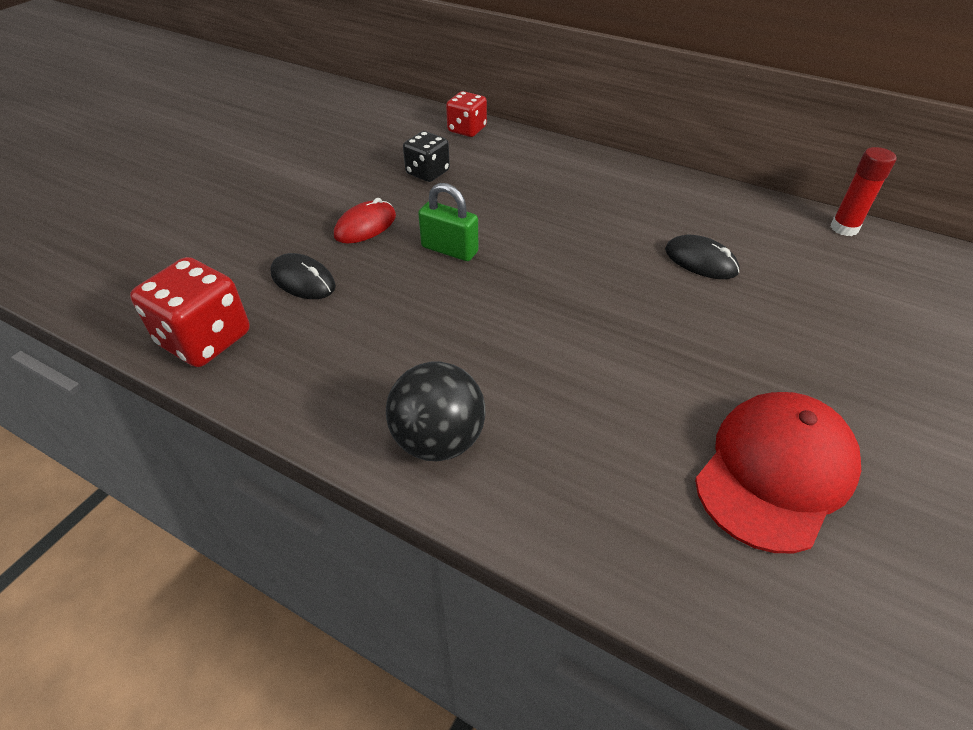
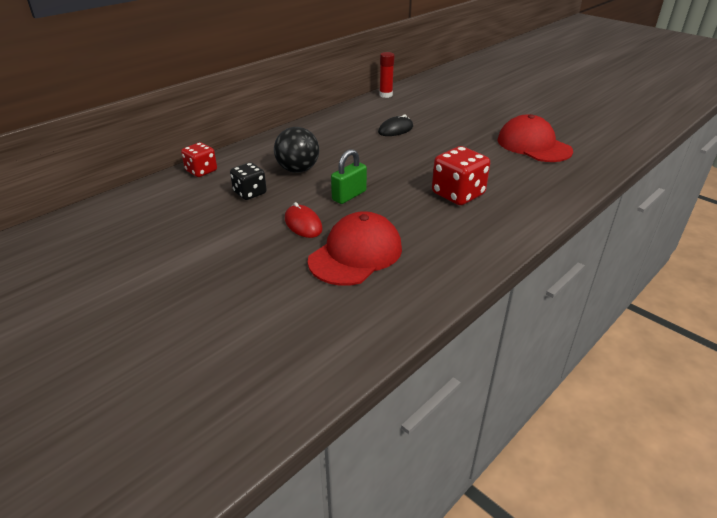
camera: 75 degrees left, 10 degrees down
red dice [130,257,250,367] -> red dice moved to [432,146,490,205]
black mouse [270,253,336,299] -> red cap [308,211,402,286]
black ball [386,362,485,461] -> black ball moved to [274,127,319,173]

